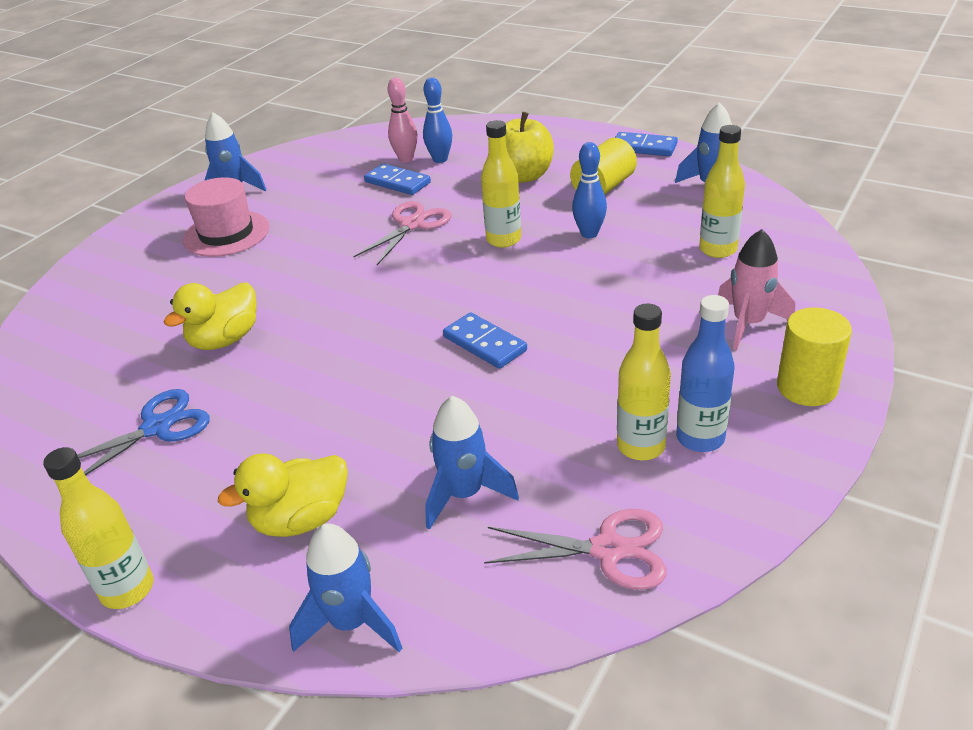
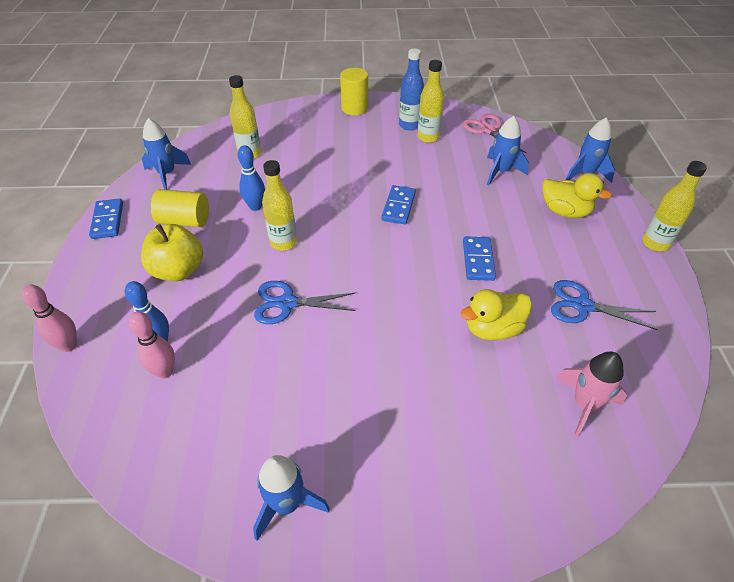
camera: 125 degrees left, 10 degrees up
yellow duck [164,282,256,350] -> yellow duck turned 150 degrees clockwise [461,289,532,340]
pink hat [183,177,270,257] -> none
pink scissors [353,201,452,265] -> blue scissors [254,281,356,324]
blue domino [364,163,431,195] -> blue domino moved to [463,237,496,281]
pink rocket [718,229,795,350] -> pink rocket moved to [556,352,627,437]
none -> pink bowling pin [21,284,77,352]

